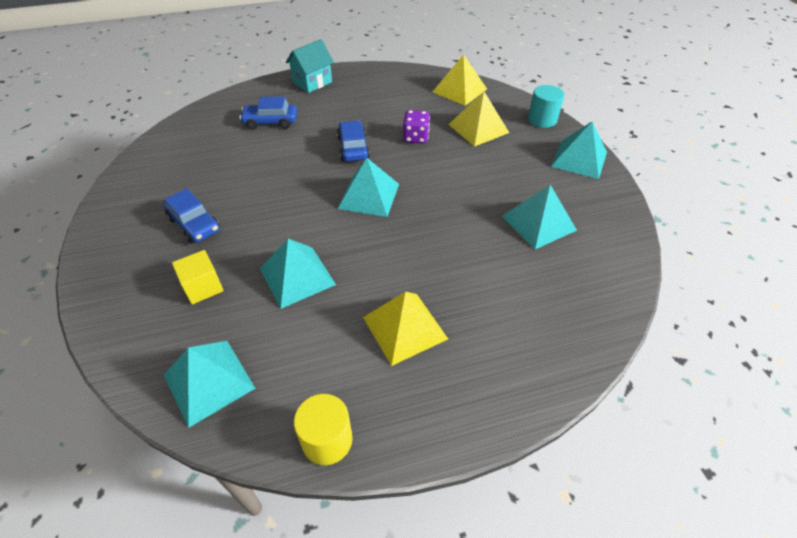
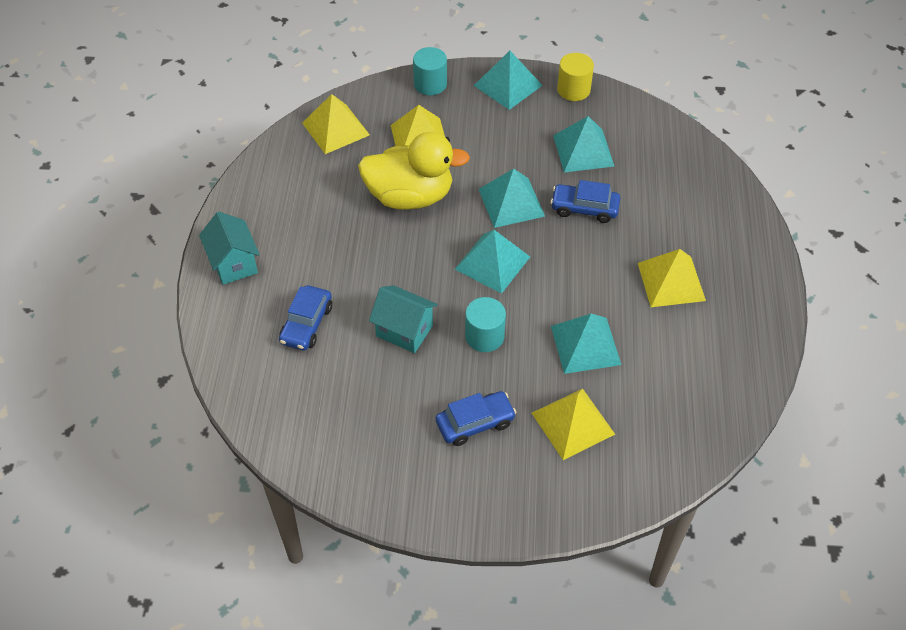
camera: 70 degrees left, 5 degrees up
turquoise pyramid [164,341,255,428] -> turquoise pyramid moved to [479,169,545,228]
yellow cube [172,250,224,304] -> yellow pyramid [532,389,615,460]
yellow cylinder [294,394,353,465] -> yellow cylinder moved to [557,53,594,101]
blue car [337,121,370,162] -> blue car moved to [551,180,620,223]
purple dice [403,110,430,143] -> yellow duck [358,132,470,210]
none -> turquoise house [369,285,438,353]
none -> turquoise cylinder [465,297,506,352]

